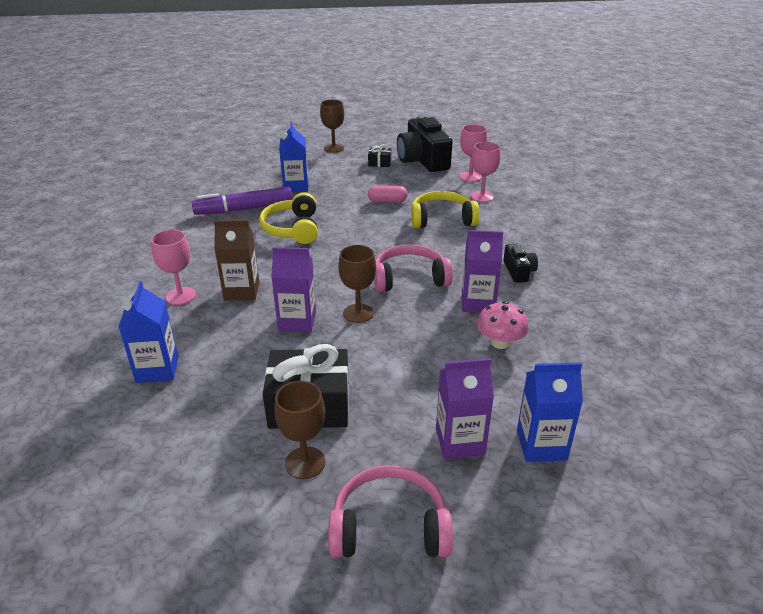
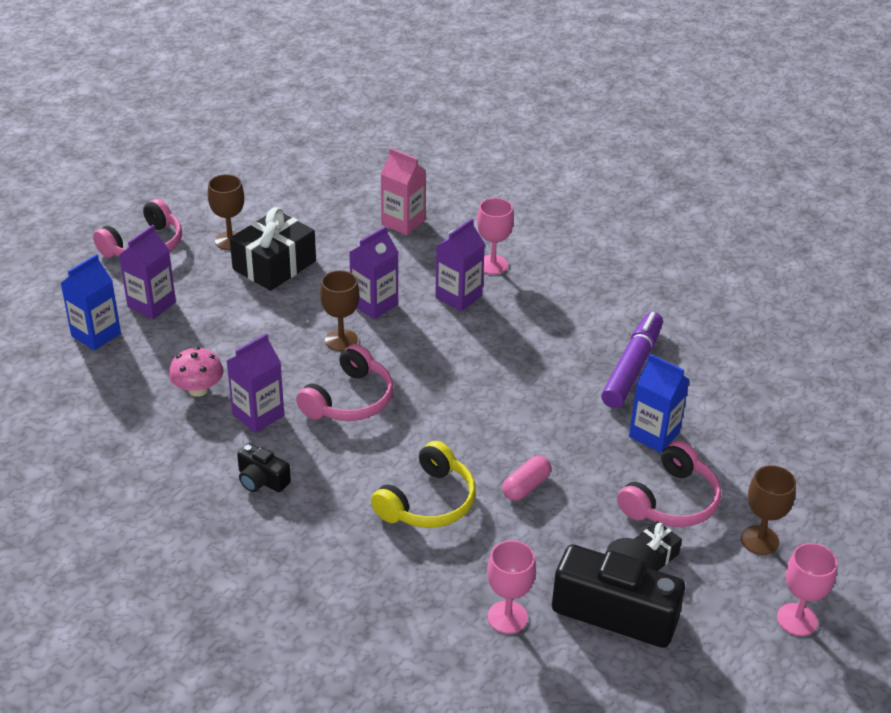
camera: 130 degrees right, 5 degrees up
blue carton [118,281,179,383] -> pink carton [381,148,426,235]
brown carton [214,220,260,301] -> purple carton [435,218,485,311]
yellow headphones [259,192,318,244] -> none
pink goblet [471,142,500,202] -> pink goblet moved to [777,543,837,636]
none -> pink headphones [617,441,721,527]

